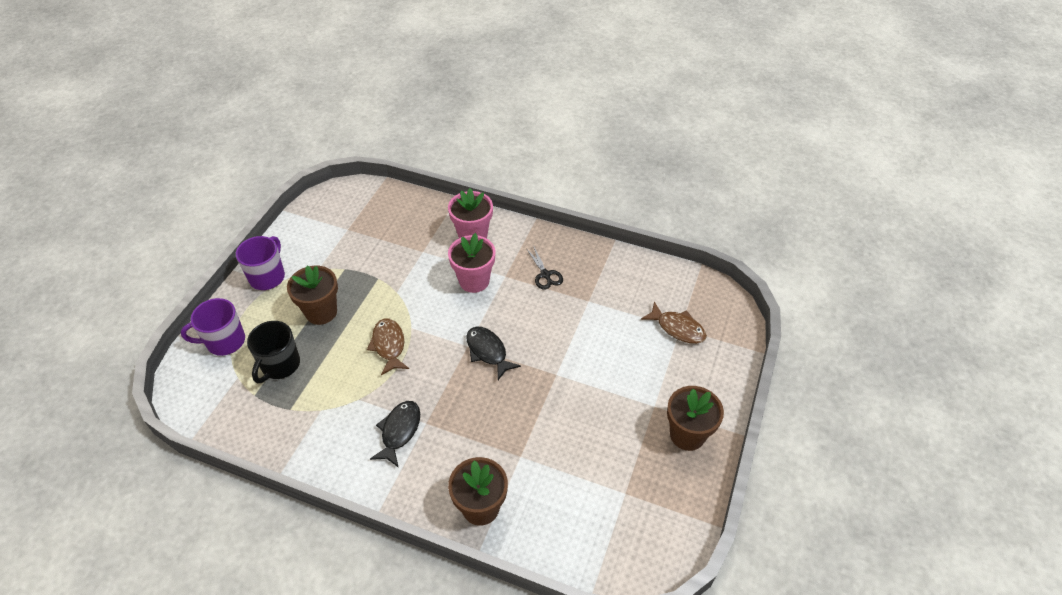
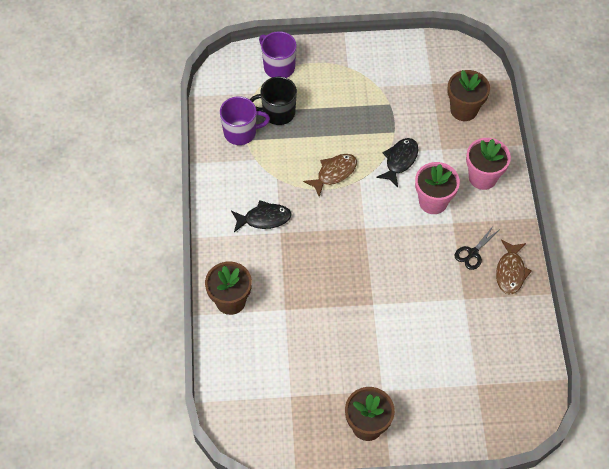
camera: 65 degrees right, 10 degrees up
purple mug [236,236,285,290] -> purple mug moved to [220,96,270,145]
brown flower pot [287,265,338,325] -> brown flower pot moved to [447,70,490,121]
black fish [466,327,521,380] -> black fish moved to [376,138,418,187]
brown fish [641,302,707,344] -> brown fish moved to [496,239,532,294]

